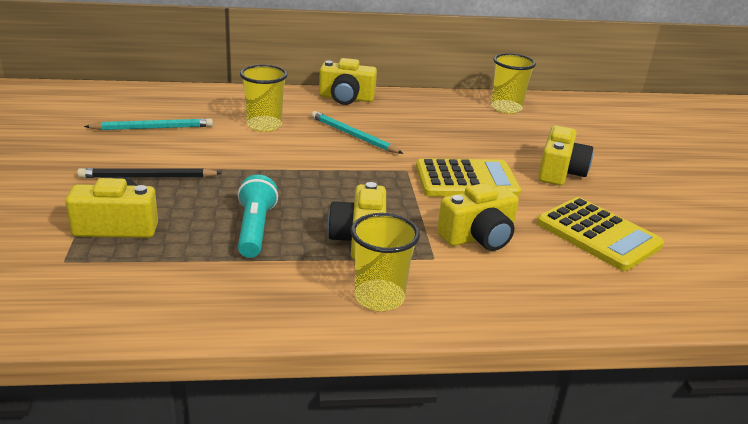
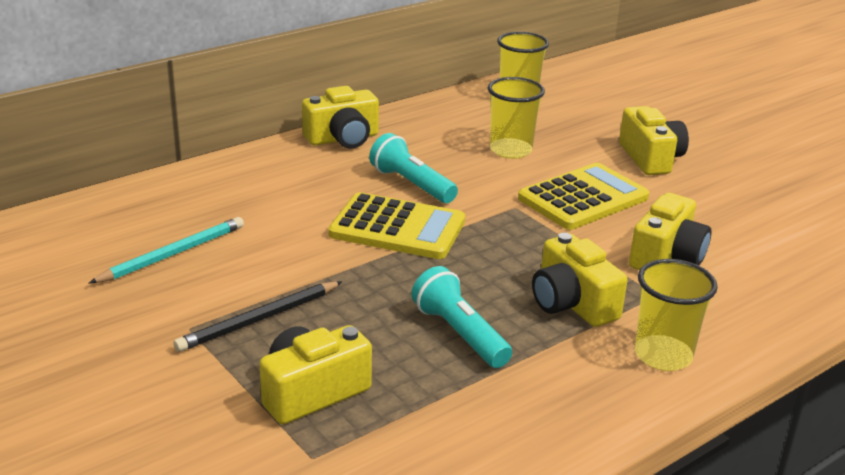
camera: 30 degrees left, 0 degrees up
yellow cup [240,65,287,132] -> yellow cup moved to [488,77,545,159]
turquoise pencil [311,111,403,154] -> turquoise flashlight [369,133,458,203]
yellow calculator [537,197,664,271] -> yellow calculator moved to [328,192,465,259]

